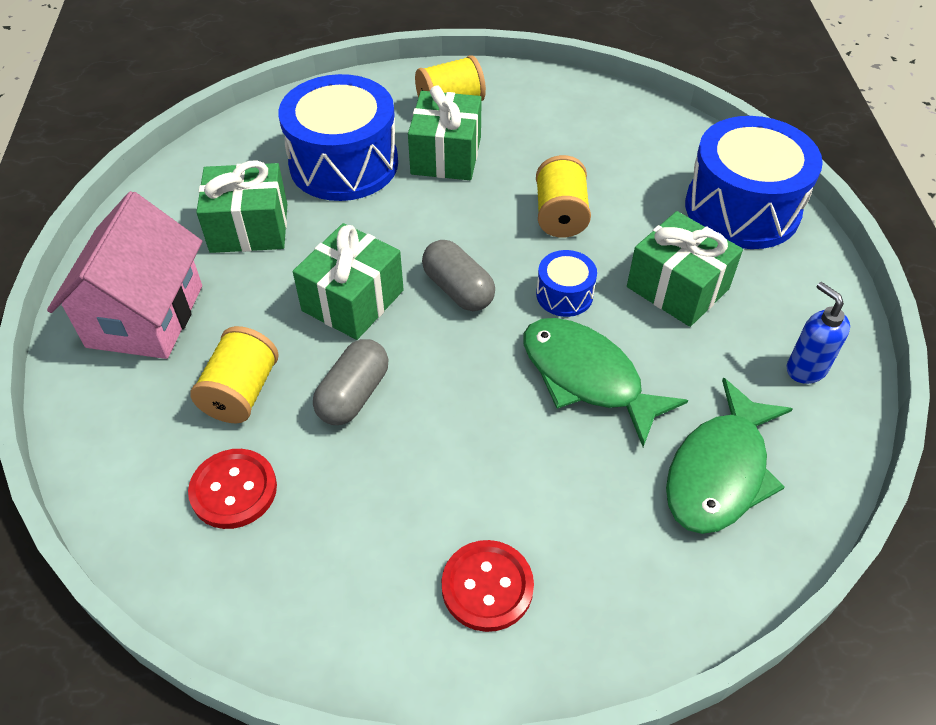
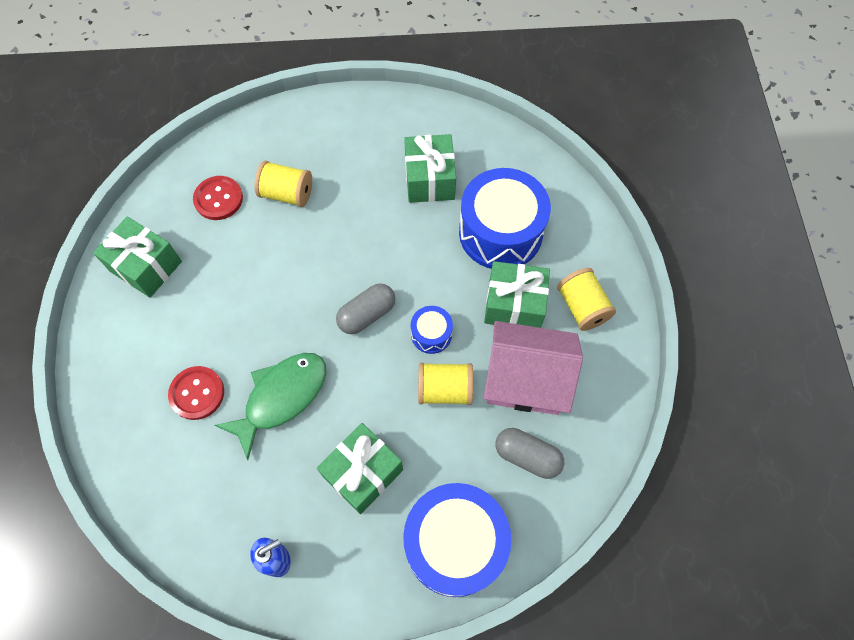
camera: 90 degrees right, 15 degrees up
pink house [47,191,202,359] -> pink house moved to [484,321,583,415]
green gift [293,223,404,340] -> green gift moved to [93,216,182,298]
grey capsule [313,339,388,425] -> grey capsule moved to [495,428,564,479]
red button [442,540,534,632] -> red button moved to [168,366,224,420]
blue drum [536,250,597,317] -> blue drum moved to [411,306,453,354]
green fish [666,378,793,534] -> none

